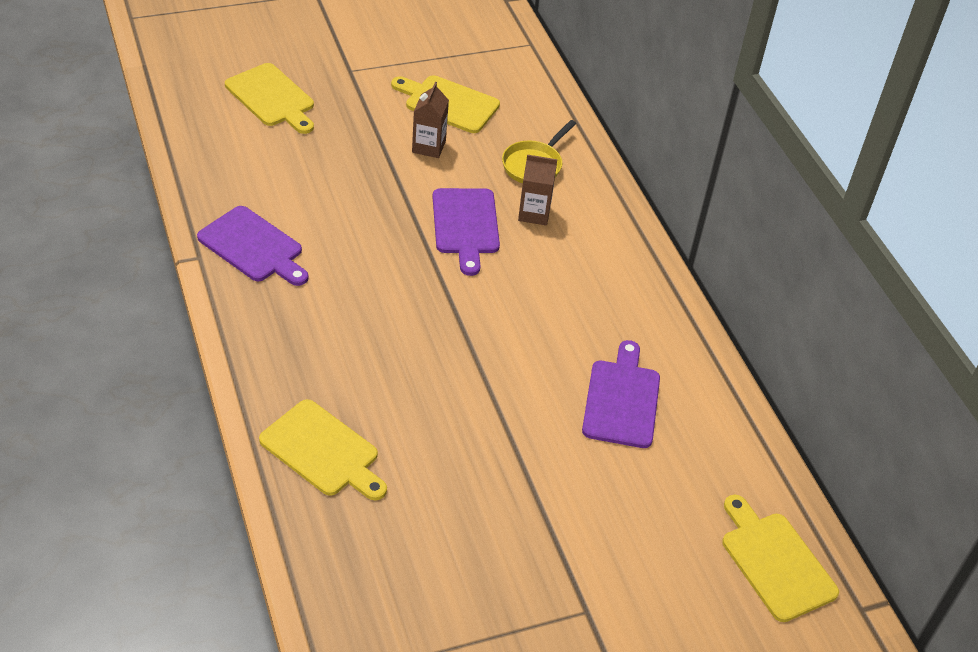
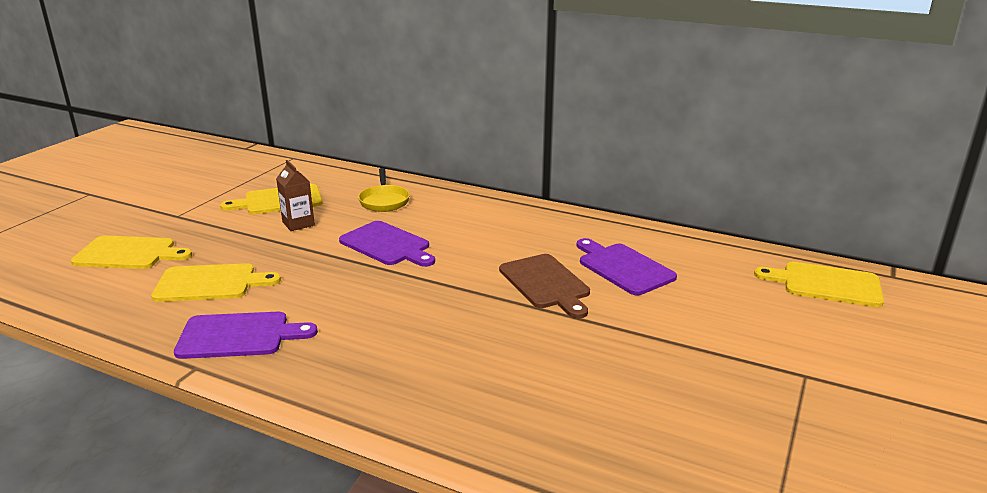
camera: 40 degrees left, 20 degrees down
yellow cutting board [259,399,387,500] -> yellow cutting board moved to [151,263,281,302]
brown carton [518,155,557,225] -> none
none -> brown cutting board [499,254,590,318]

